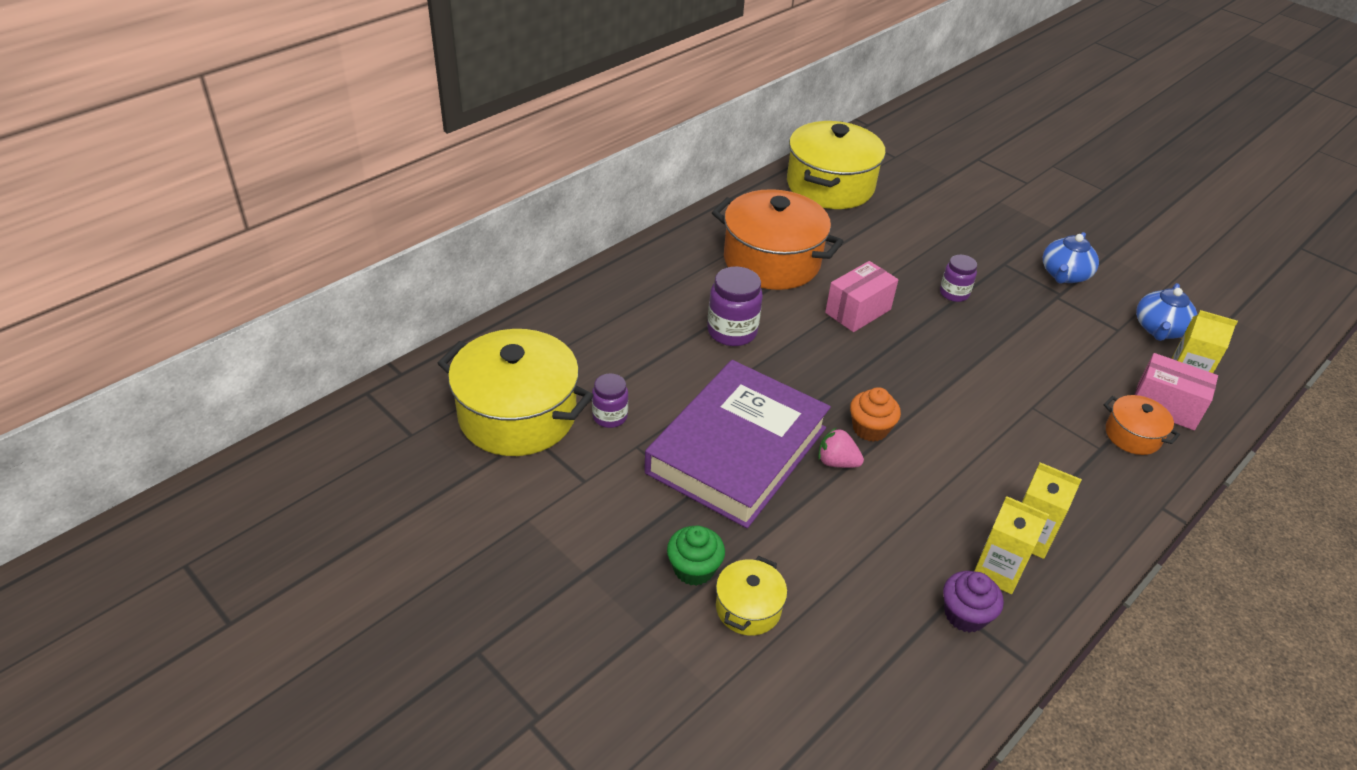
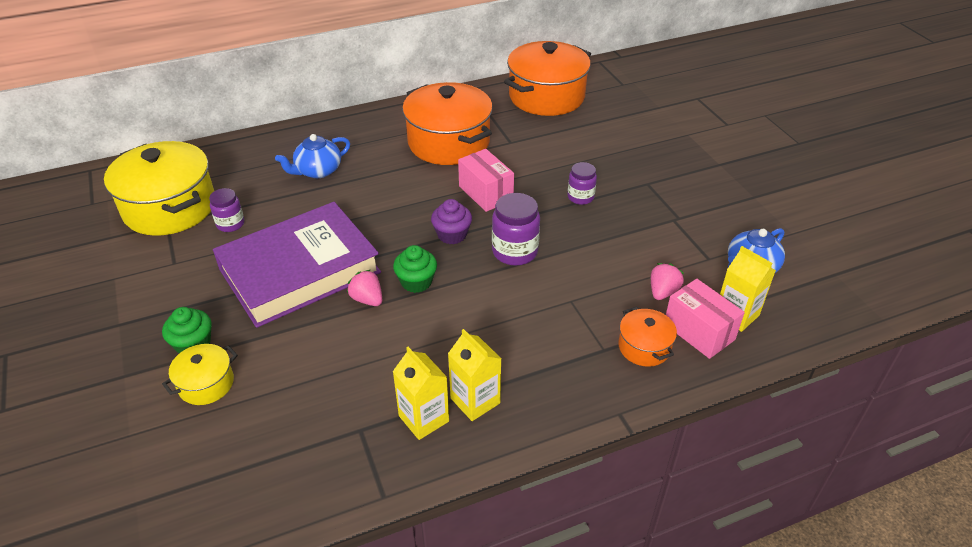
camera: 25 degrees right, 0 degrees up
purple jar [707,266,763,346] -> purple jar moved to [492,193,540,266]
yellow pot [787,121,886,209] -> orange pot [504,41,591,116]
pink box [825,261,898,332] -> pink box turned 75 degrees clockwise [458,149,514,212]
orange cupcake [850,387,901,442] -> green cupcake [393,245,437,293]
purple cupcake [943,571,1004,633] -> purple cupcake moved to [431,199,472,244]
blue teapot [1043,232,1099,284] -> blue teapot moved to [275,134,350,178]
none -> pink strawberry [651,263,684,300]

